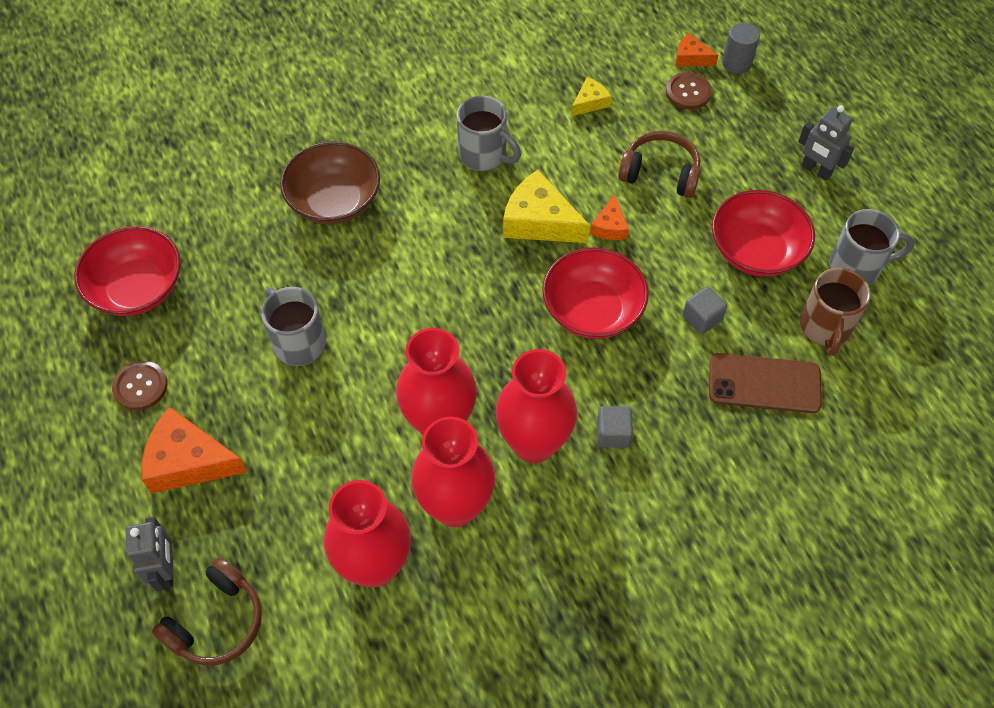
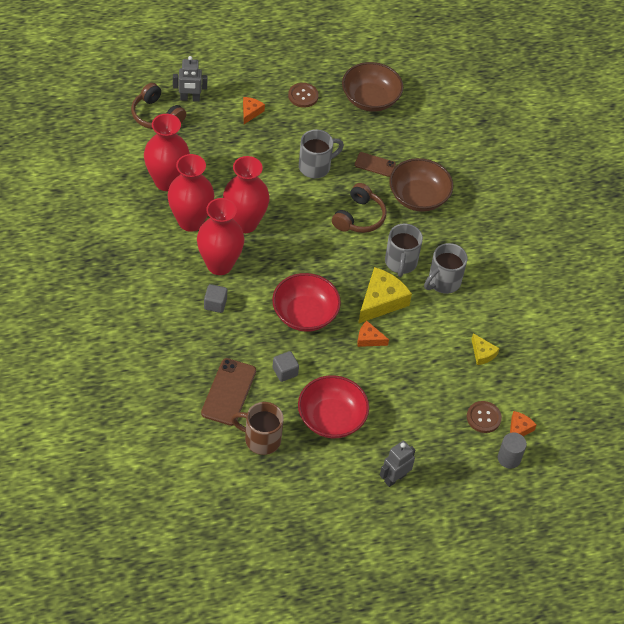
camera: 95 degrees right, 5 degrees down
red bowl [74,226,181,316] -> brown bowl [342,62,403,112]
orange cheese [141,407,247,494] -> orange cheese [243,97,265,124], size x0.53
brown headphones [618,131,701,198] -> brown headphones moved to [332,183,387,233]
grey mug [829,209,914,285] -> grey mug moved to [385,223,423,277]
none -> brown phone [355,152,396,177]

